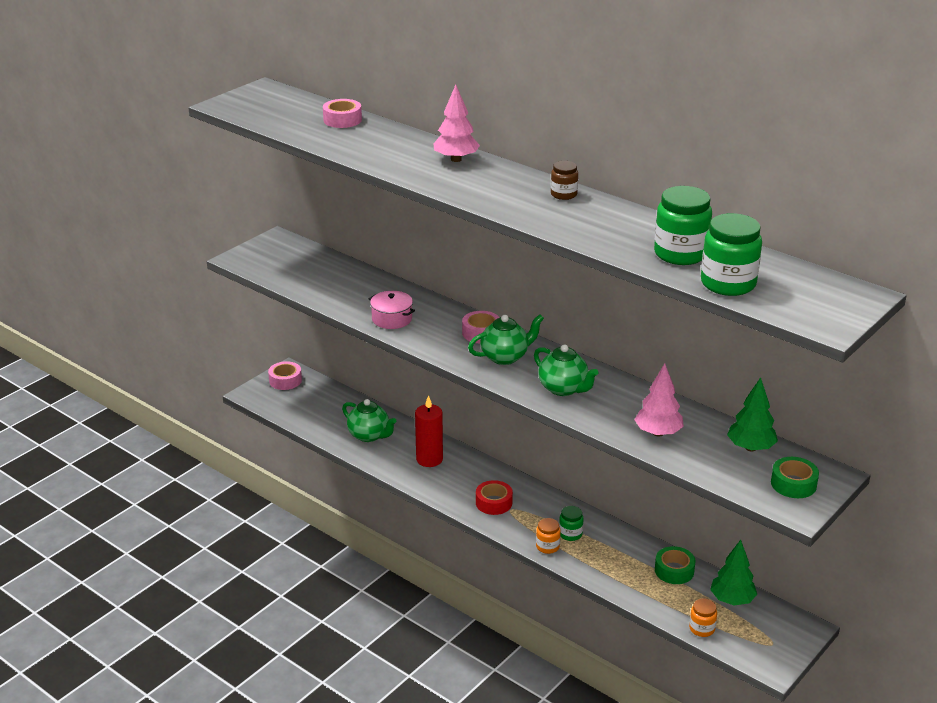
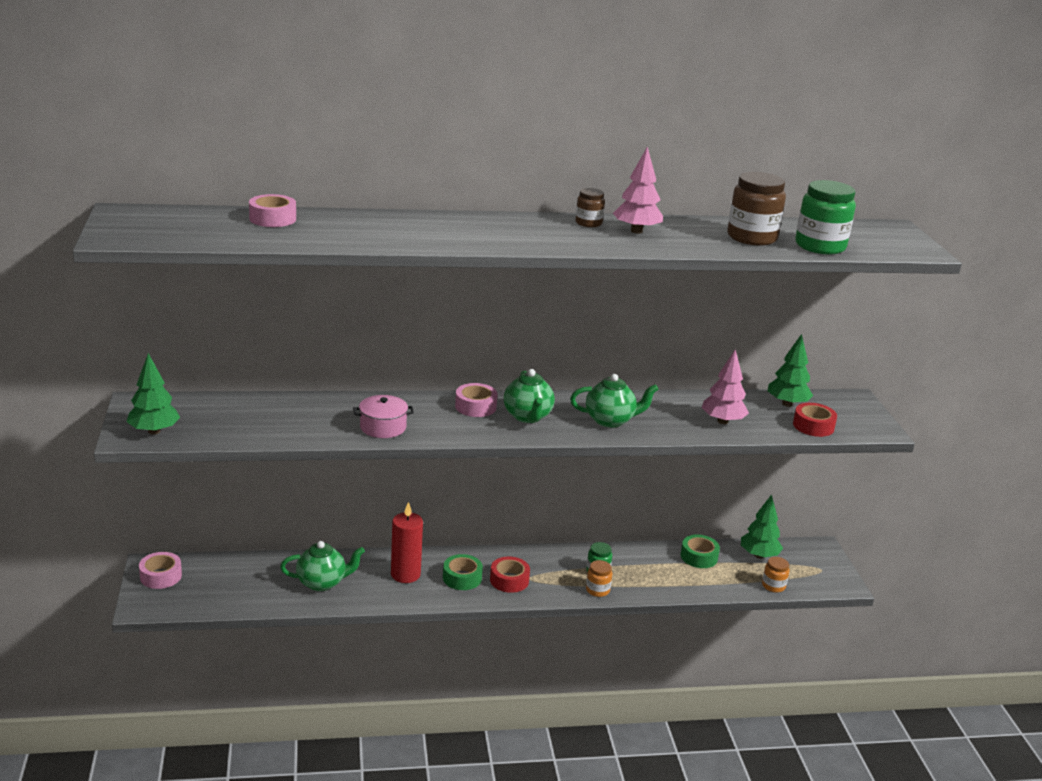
camera: 50 degrees left, 5 degrees down
pink tree [433,85,480,162] -> pink tree moved to [613,147,663,234]
green teapot [468,315,544,365] -> green teapot turned 150 degrees clockwise [504,369,555,423]
green jar [654,186,712,265] -> brown jar [727,172,786,246]
green tape [771,457,819,498] -> green tape moved to [443,554,483,590]
none -> green tree [127,353,180,434]
none -> red tape [793,403,837,437]

